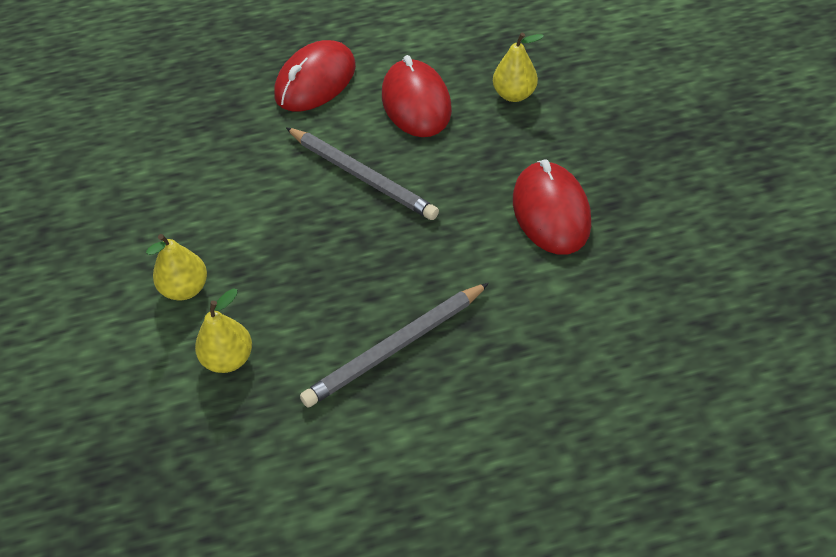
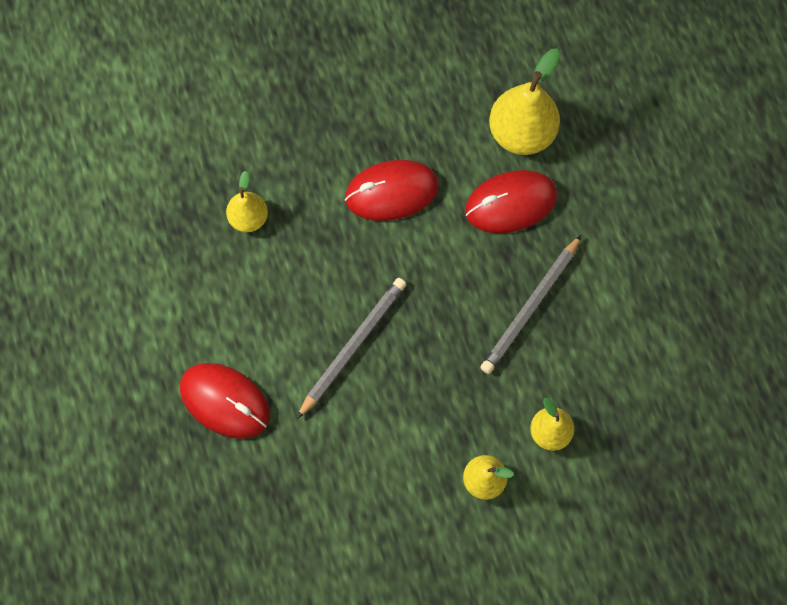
camera: 95 degrees left, 20 degrees up
grey pencil [300,283,489,407] -> grey pencil turned 75 degrees clockwise [480,235,581,374]
red mouse [382,55,452,137] -> red mouse moved to [465,170,557,233]
none -> yellow pear [489,48,560,155]

